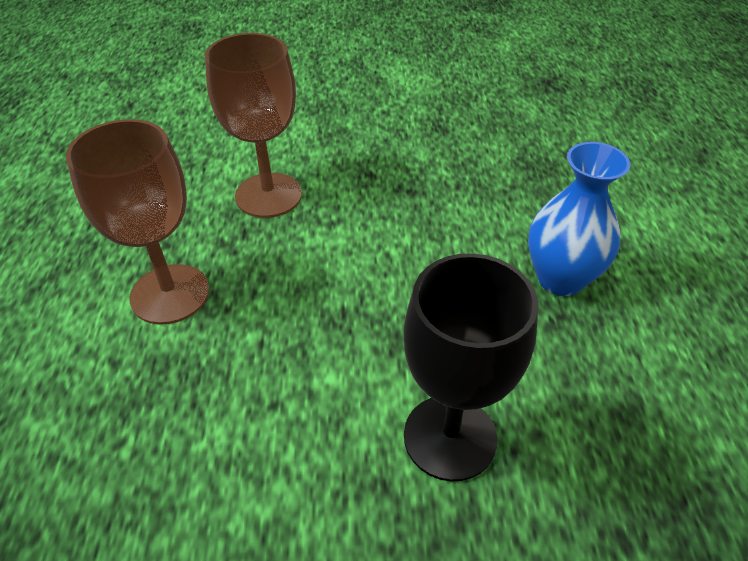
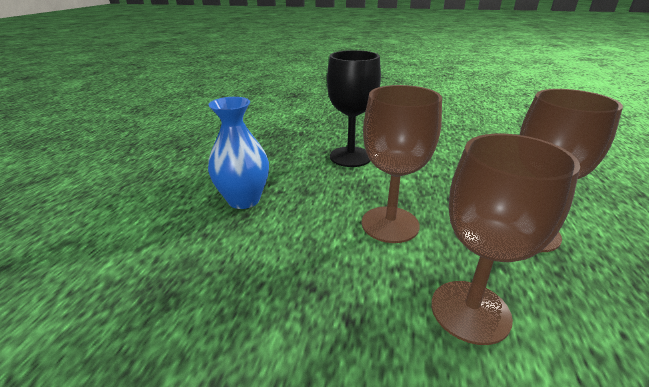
camera: 165 degrees left, 15 degrees down
none -> brown goblet [362,85,442,243]

